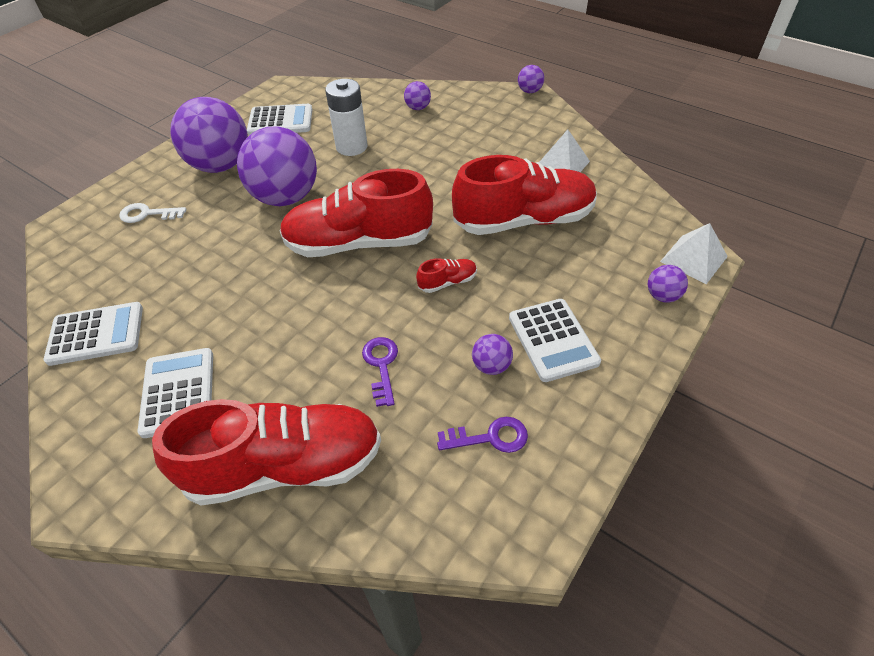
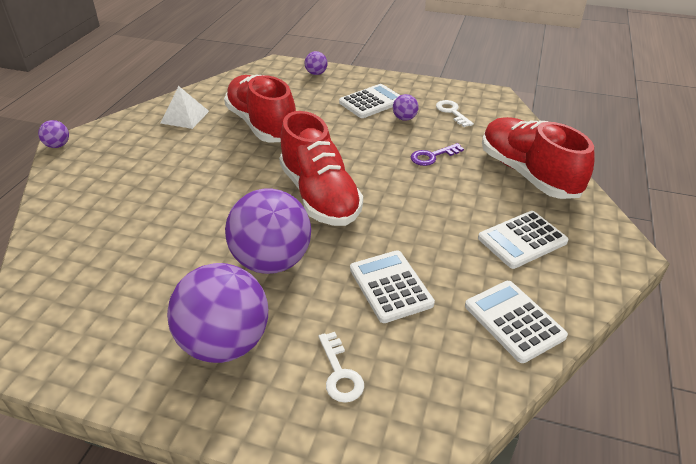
camera: 110 degrees left, 10 degrees down
white calculator [247,104,312,135] -> white calculator moved to [350,250,435,323]
white battery [325,79,368,156] -> none
purple ball [404,81,431,110] -> none
red shoe [416,258,477,293] -> none
purple key [437,417,528,453] -> white key [436,100,474,127]
white pyramid [660,223,728,284] -> none

